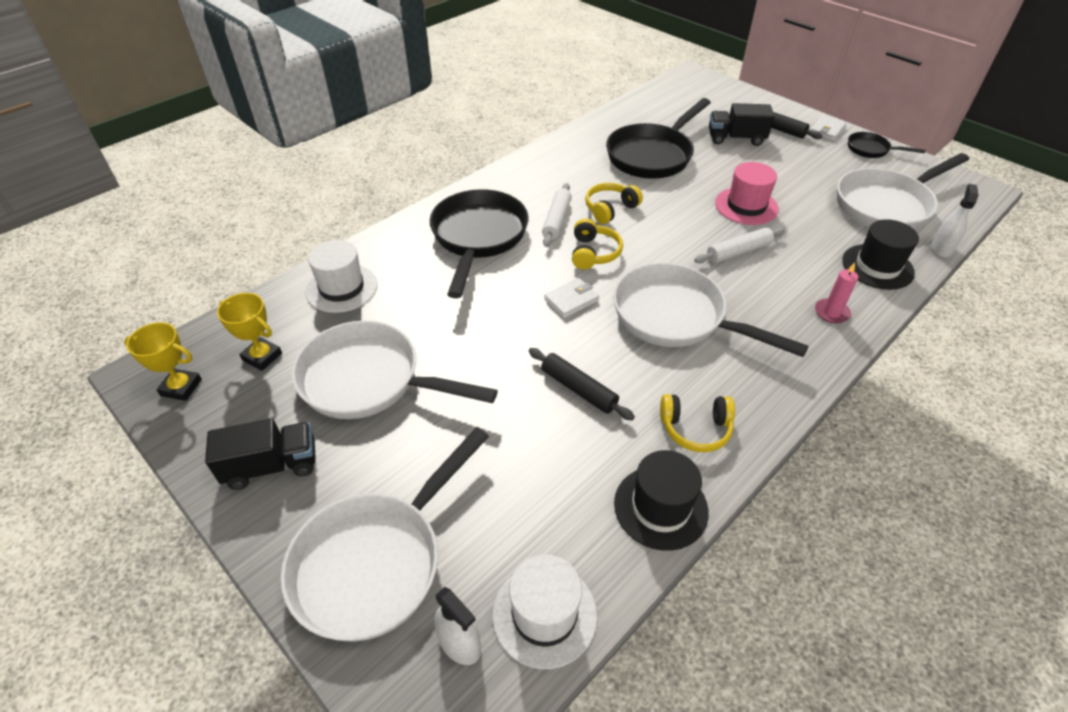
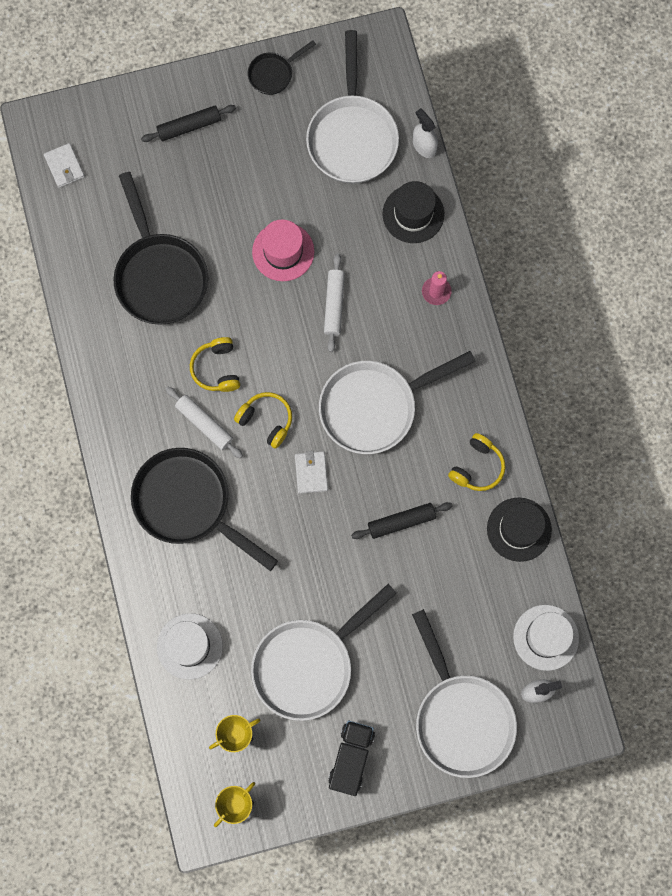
camera: 60 degrees left, 30 degrees up
black truck [709,103,774,146] -> none
white wallet [811,115,847,141] -> white wallet moved to [44,143,85,188]

